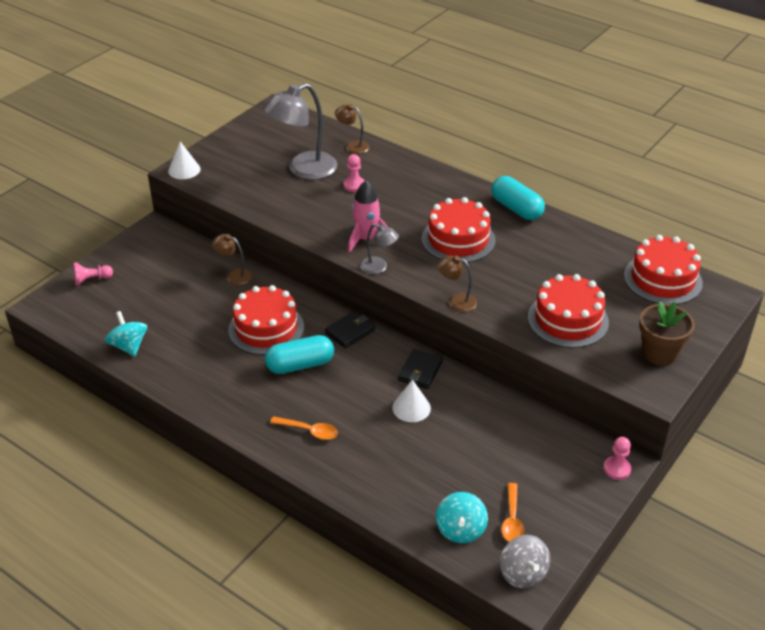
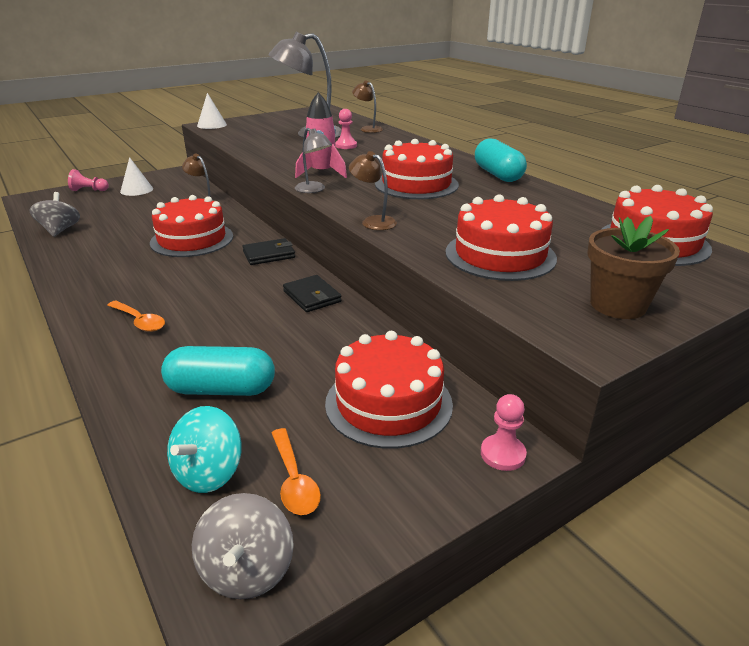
camera: 20 degrees right, 10 degrees down
turquoise spinning top [105,311,147,357] -> grey spinning top [30,192,80,237]
turquoise capsule [265,335,334,374] -> turquoise capsule moved to [161,346,275,396]
white cone [392,379,431,422] -> white cone moved to [120,157,153,196]
black wallet [398,349,443,389] -> black wallet turned 75 degrees counterclockwise [283,275,342,312]
orange spoon [501,483,524,542] -> orange spoon turned 45 degrees counterclockwise [272,428,321,515]
none -> red cake [325,331,453,449]

